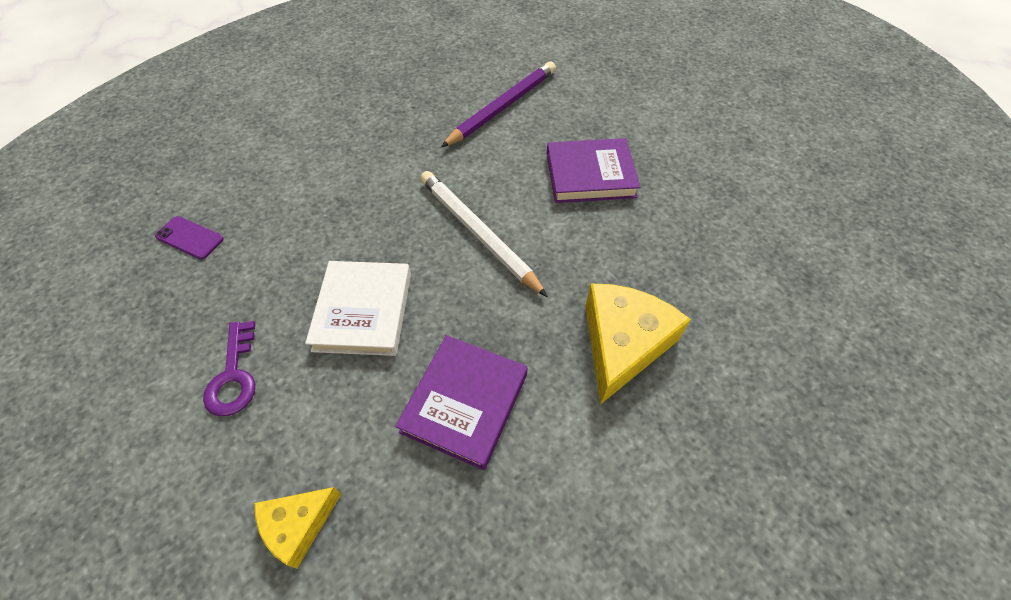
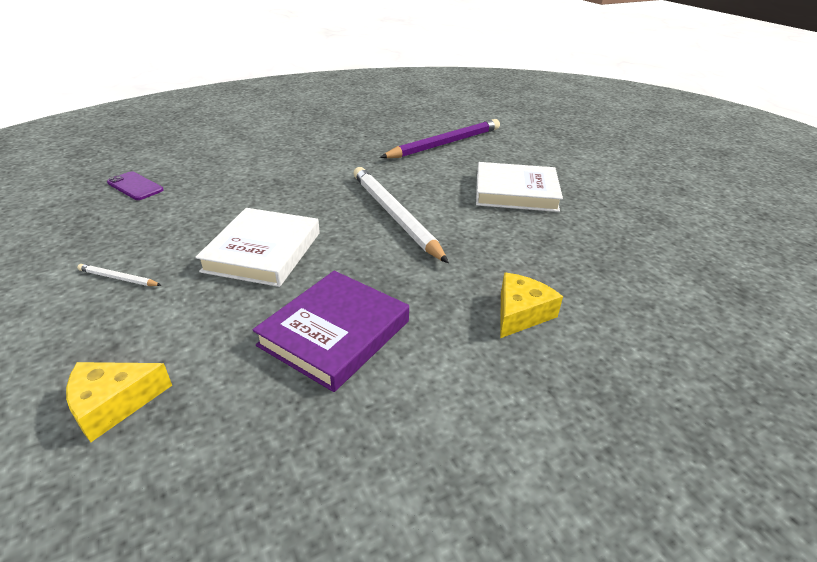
camera: 10 degrees right, 20 degrees down
purple key [203,321,255,416] -> white pencil [77,264,162,286]
purple book [547,138,641,203] -> white book [476,162,563,212]
yellow cheese [585,283,691,405] -> yellow cheese [500,272,563,338], size x0.58

